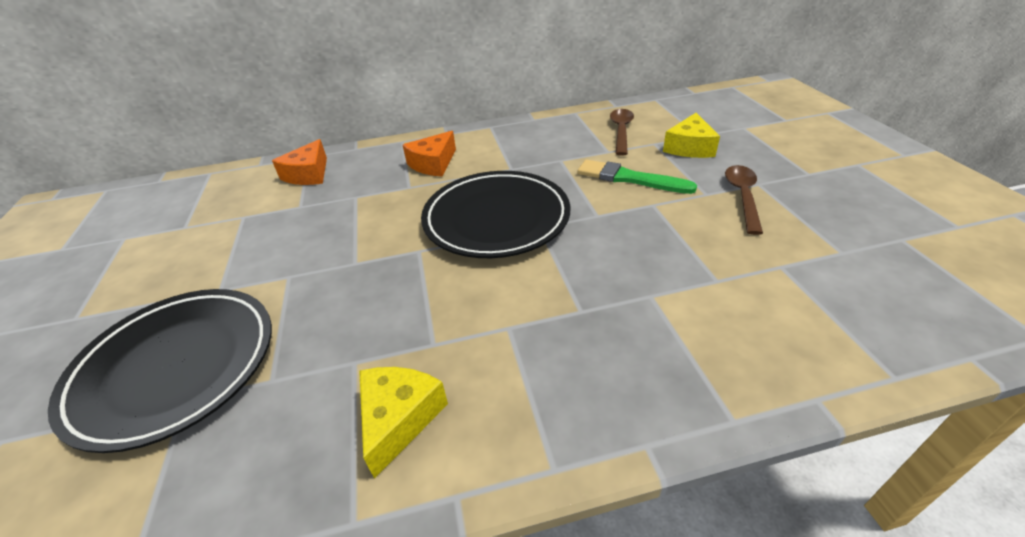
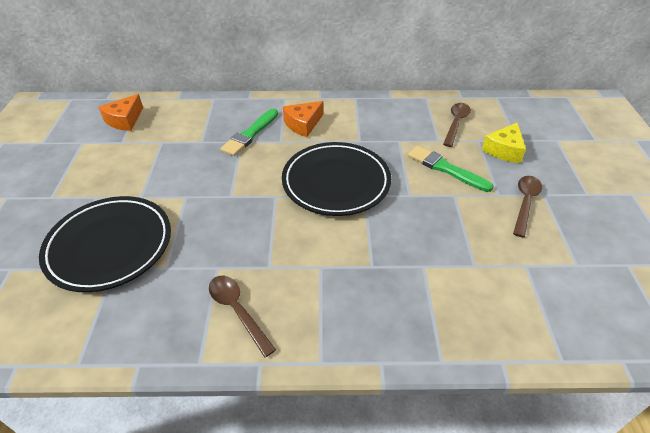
camera: 10 degrees right, 5 degrees up
orange cheese [272,139,327,185] -> orange cheese moved to [98,94,143,131]
yellow cheese [359,367,448,479] -> brown spoon [209,276,276,358]
none -> green brush [220,109,278,156]

